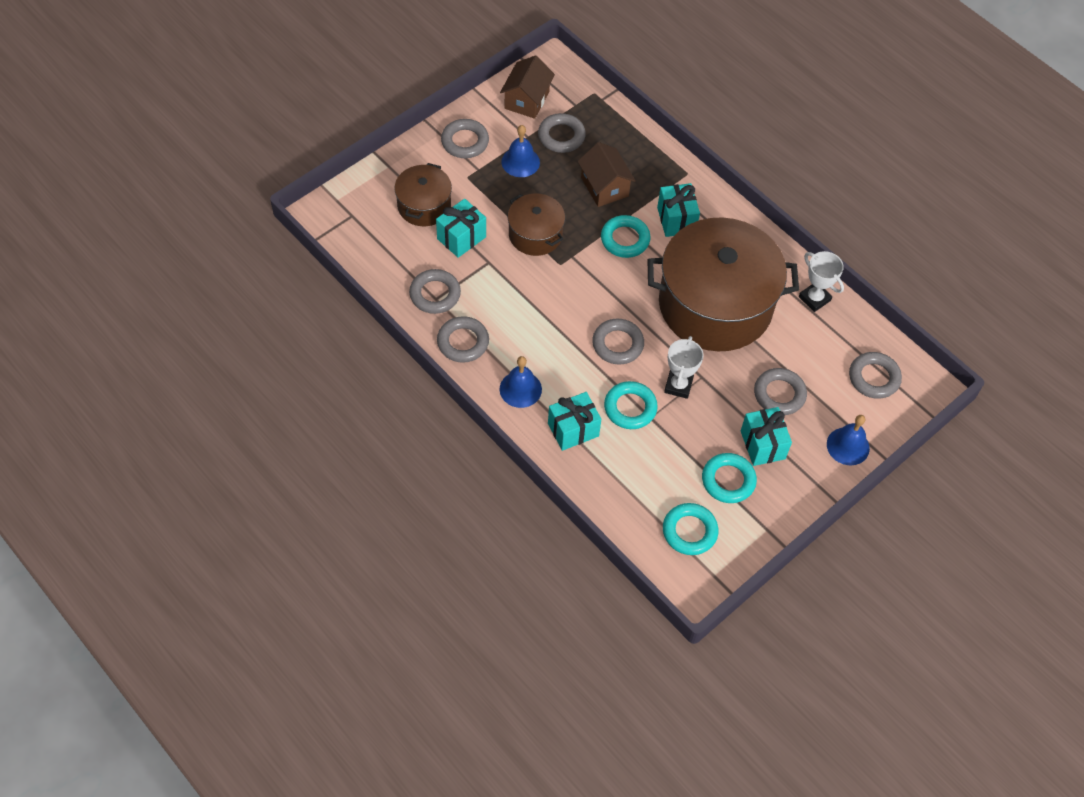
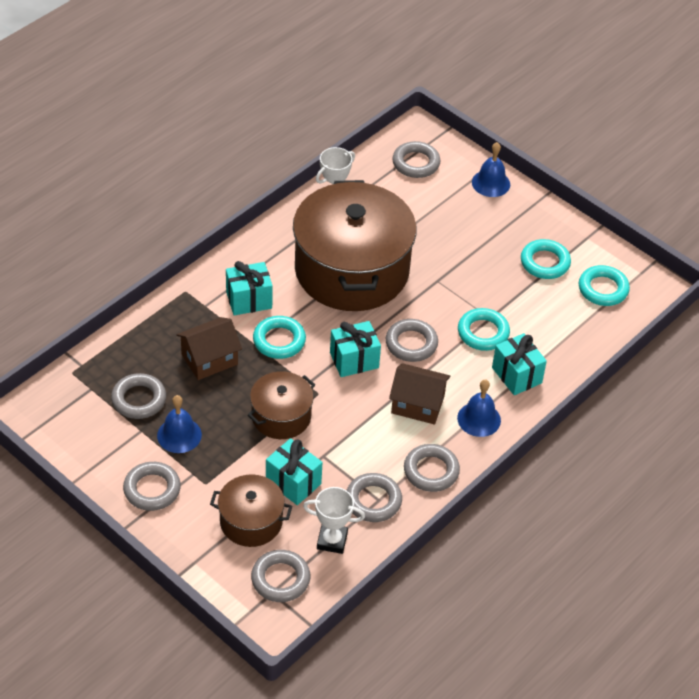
camera: 95 degrees left, 10 degrees down
brown house [500,55,555,119] -> brown house moved to [389,363,451,425]
white trophy [664,336,704,399] -> white trophy moved to [303,487,365,554]
turquoise gift [741,407,792,466] -> turquoise gift moved to [330,321,381,377]
grey ring [754,368,807,415] -> grey ring moved to [251,550,310,602]

